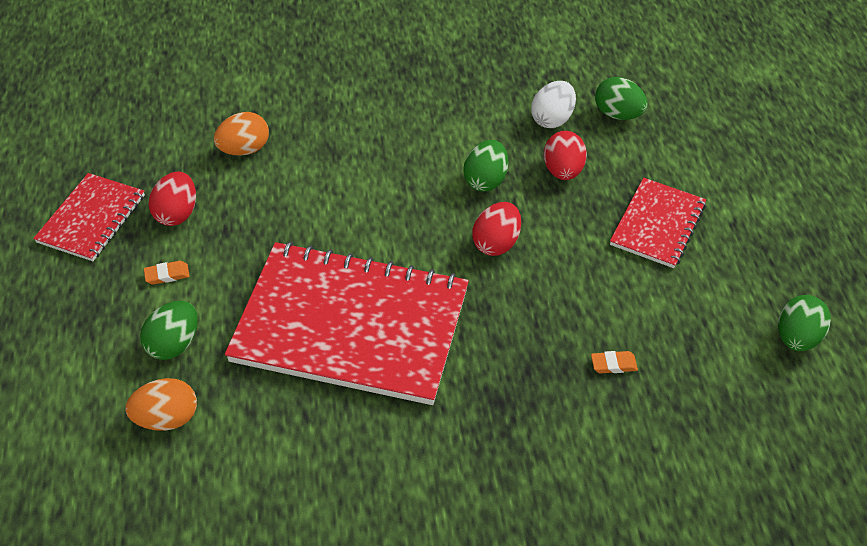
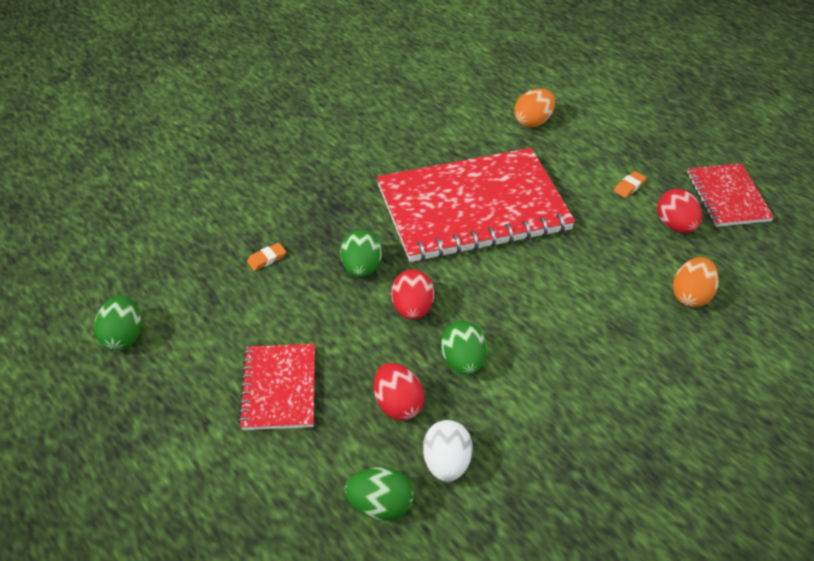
camera: 150 degrees right, 5 degrees down
green egg [140,301,198,360] -> green egg moved to [340,230,382,277]

